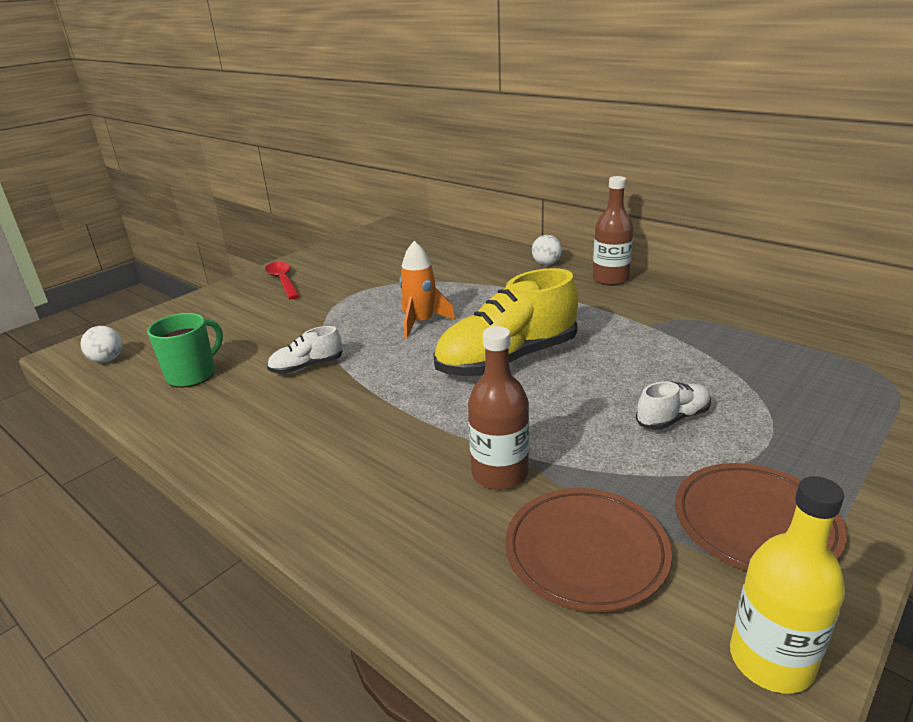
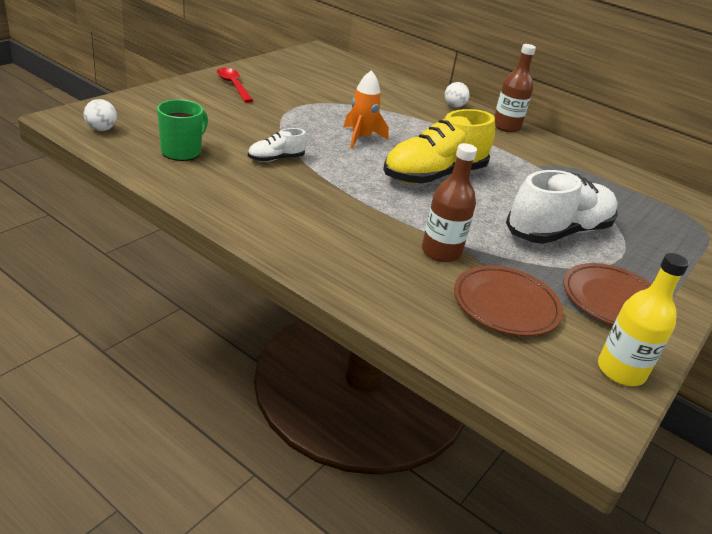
camera: 10 degrees left, 5 degrees up
white shoe [636,381,711,430] -> white shoe [506,170,618,244], size x2.13

